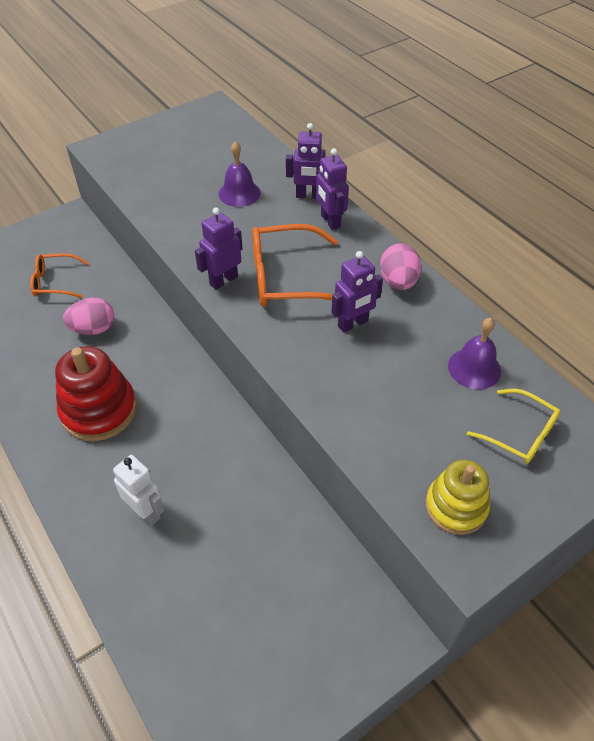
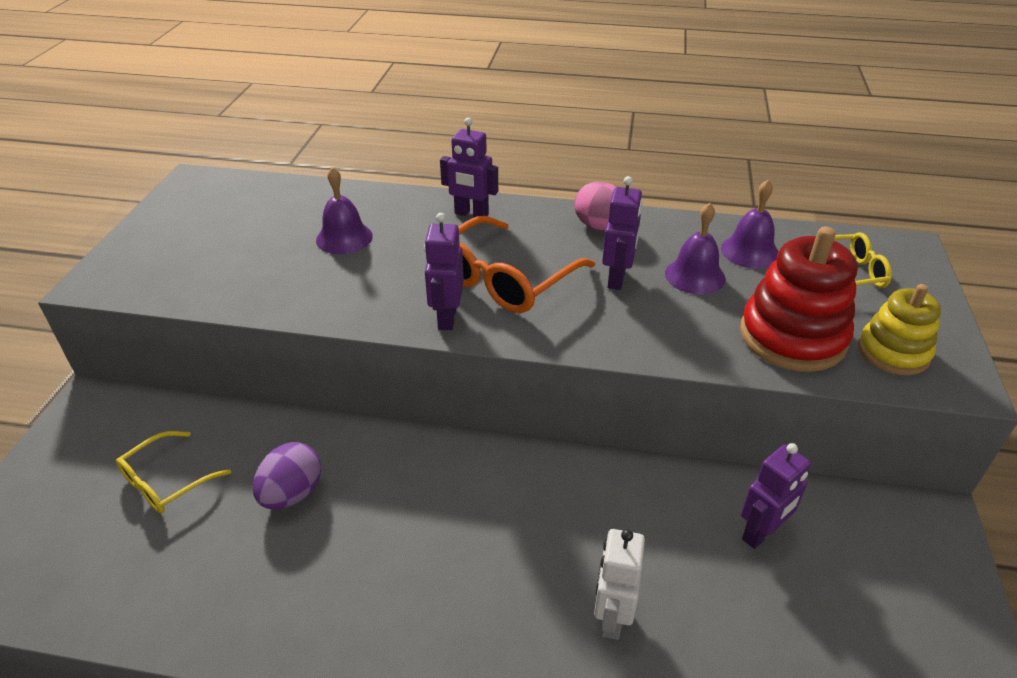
camera: 45 degrees left, 10 degrees down
orange glasses [30,253,89,298] -> yellow glasses [116,431,231,513]
red stacking toy [55,346,137,441] -> red stacking toy moved to [740,227,858,372]
pink egg [63,298,114,335] -> purple egg [253,442,321,509]
white robot [113,455,165,525] -> white robot turned 75 degrees counterclockwise [594,529,645,640]
purple robot [286,123,326,199] -> purple robot moved to [741,443,811,549]
none -> purple bell [665,203,726,295]

